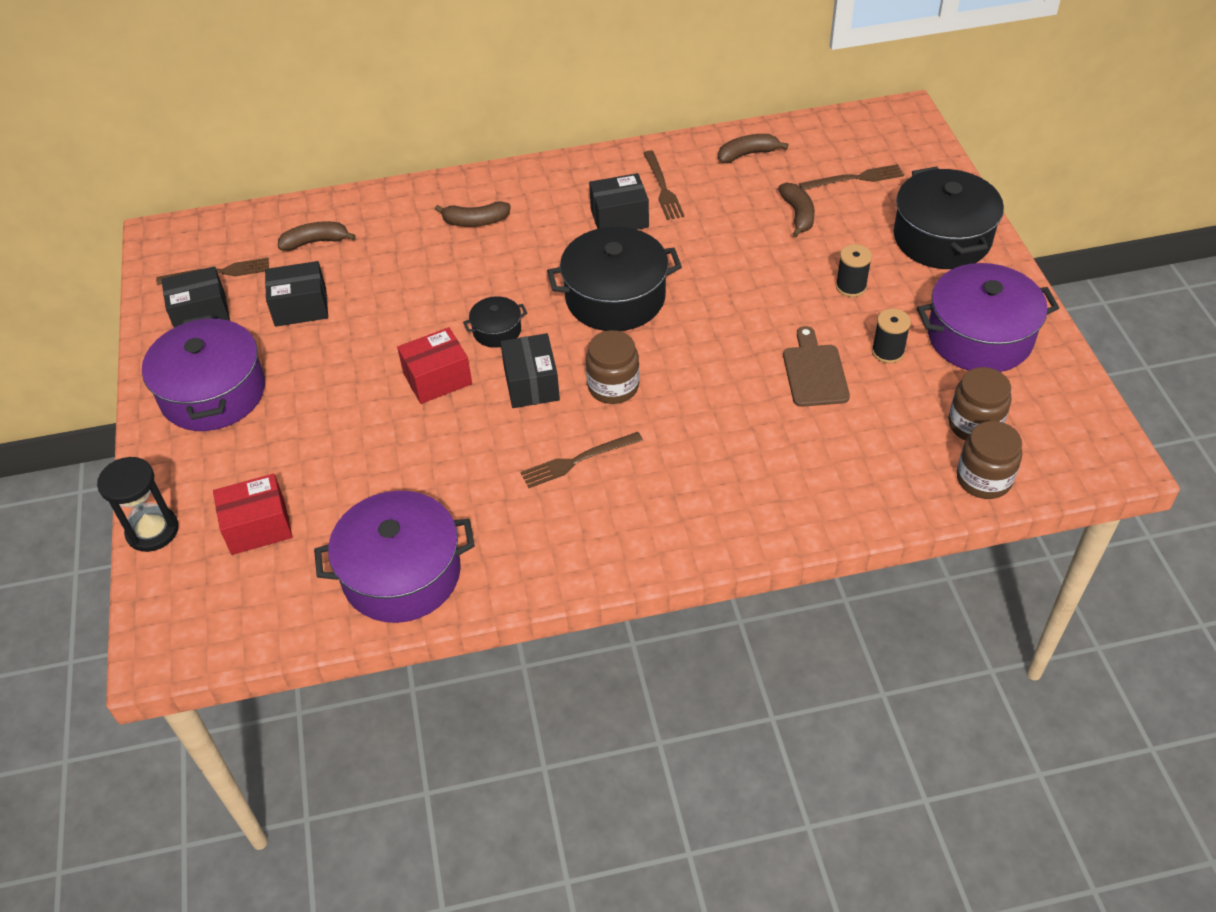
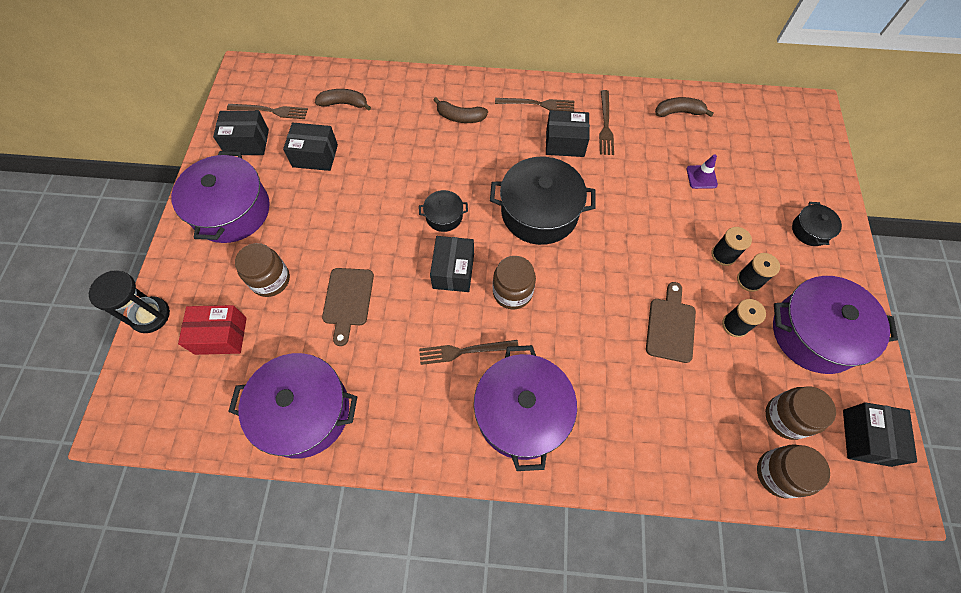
camera: 15 degrees right, 15 degrees up
red box [397,327,472,404] -> none
brown banana [778,183,815,237] -> purple traffic cone [687,154,718,189]
brown fork [799,164,904,190] -> brown fork moved to [495,98,574,111]
black pot [893,167,1004,269] -> black pot [792,202,842,246], size x0.48
none -> brown jar [235,243,290,297]
none -> brown cutting board [322,268,374,346]
none -> purple pot [474,345,577,471]
none -> black spool [737,253,780,292]
none -> black box [843,402,917,467]

